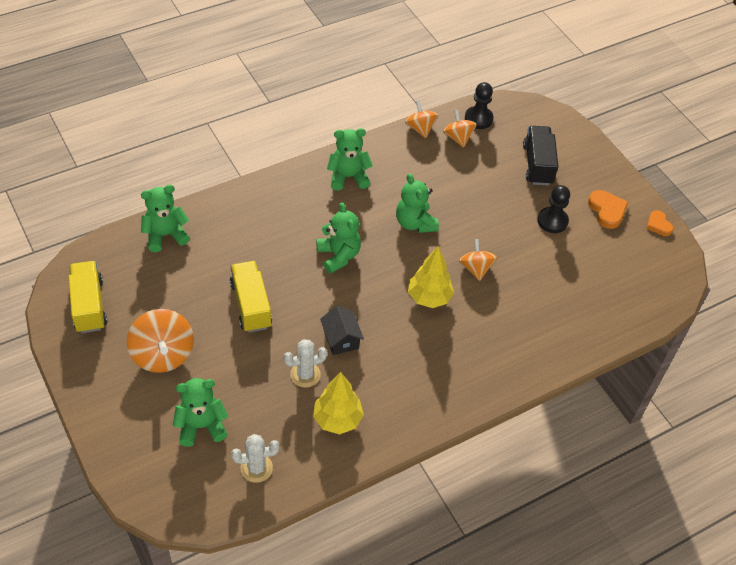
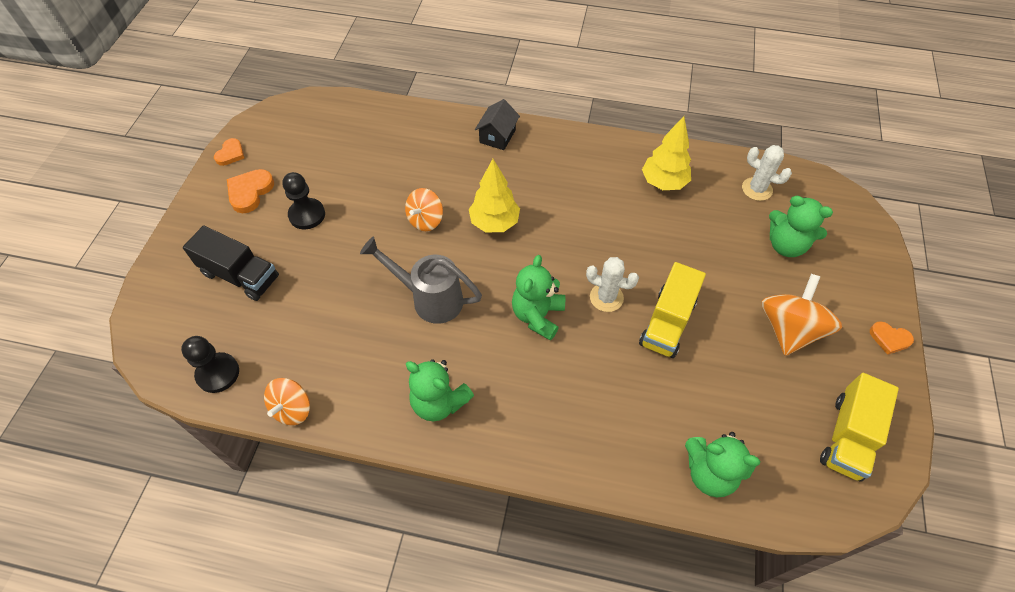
camera: 135 degrees left, 5 degrees up
white cactus [283,339,328,387] -> white cactus moved to [586,257,639,312]
black house [320,306,364,355] -> black house moved to [475,99,520,150]
green teddy bear [396,173,439,233] -> grey watering can [360,237,482,324]
orange spinning top [443,110,477,148] -> none
black truck [523,126,558,186] -> black truck turned 105 degrees counterclockwise [183,226,279,301]
none -> orange heart [870,321,914,355]

